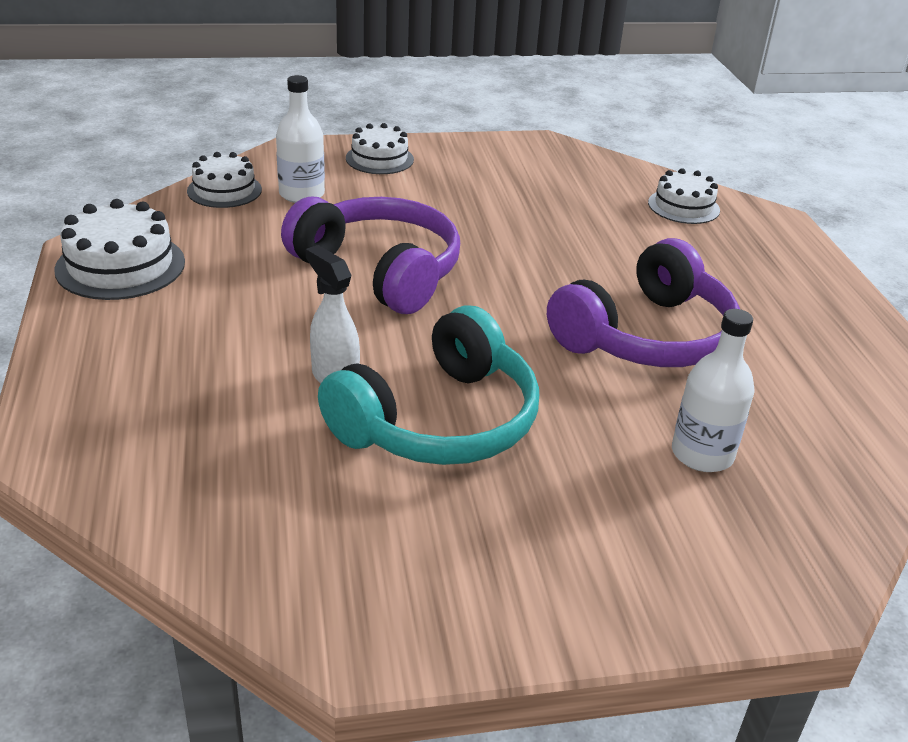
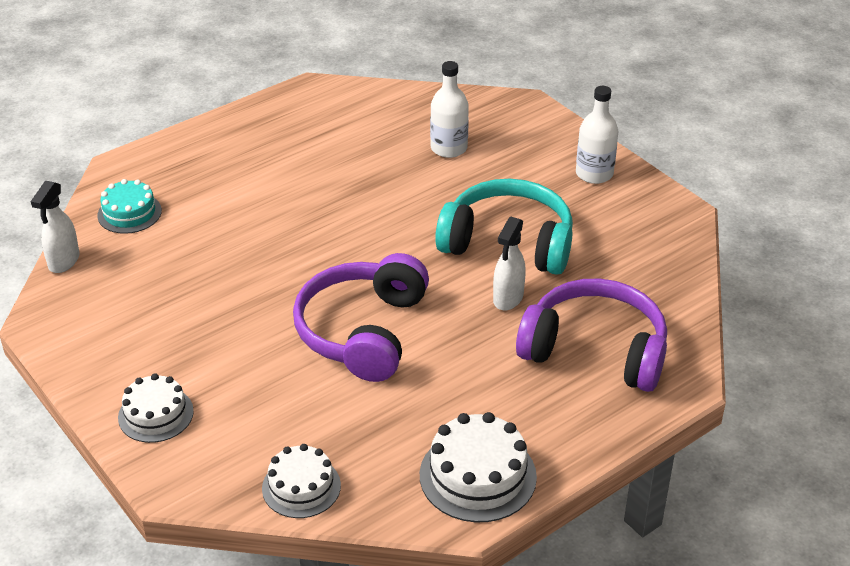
camera: 115 degrees left, 5 degrees up
white bottle [276,75,325,203] -> white bottle moved to [576,86,618,184]
purple headphones [547,238,740,367] -> purple headphones moved to [516,279,667,392]
white cake [648,168,720,224] -> turquoise cake [97,179,162,234]
none -> white spray bottle [31,181,80,273]

